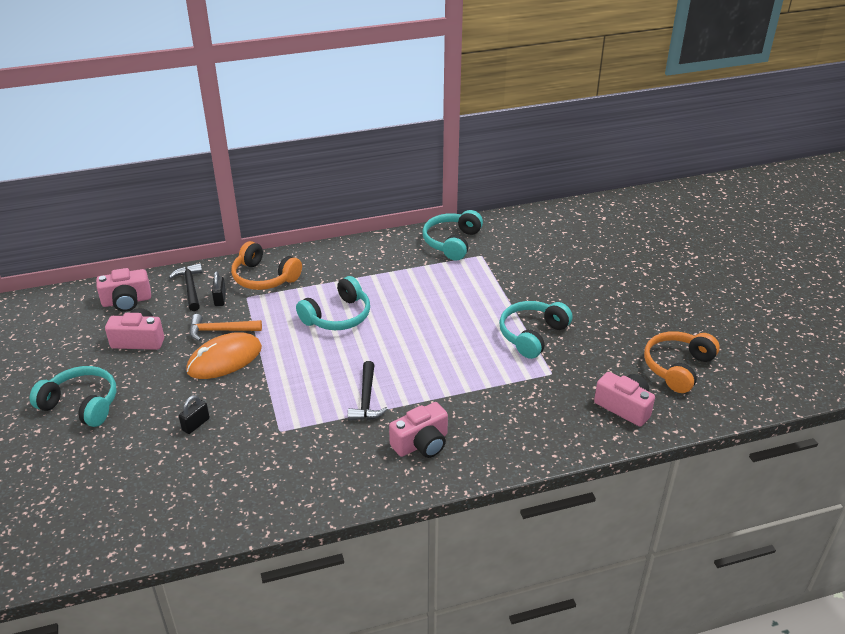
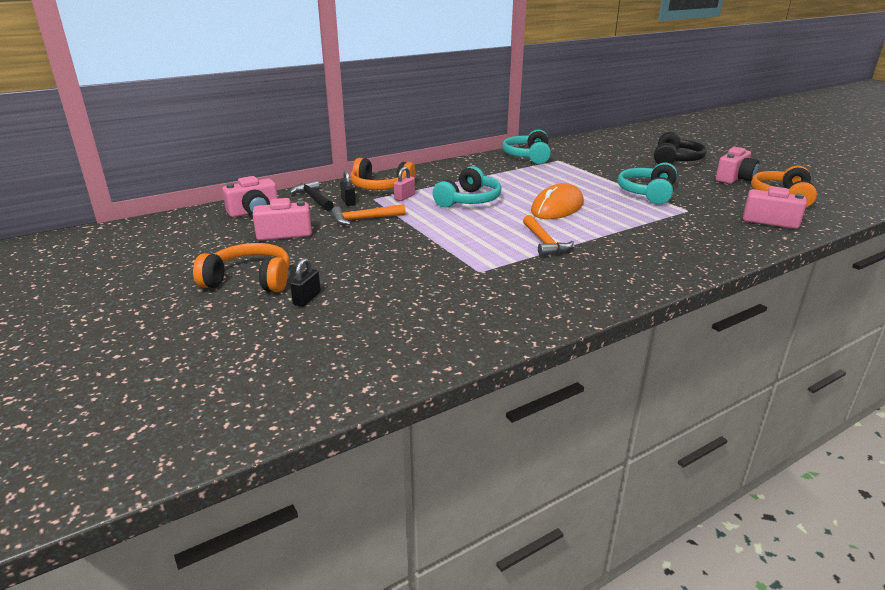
camera: 15 degrees left, 10 degrees down
turquoise headphones [30,366,116,427] -> orange headphones [193,243,290,292]
black padlock [179,395,210,434] -> black padlock moved to [290,258,321,307]
orange mouse [186,332,262,379] -> orange mouse moved to [531,183,584,219]
black hammer [348,361,388,421] -> orange hammer [523,215,574,256]
pink camera [389,402,448,458] -> pink camera moved to [715,147,759,184]
none -> pink padlock [394,167,415,201]
none -> black headphones [654,132,707,164]

